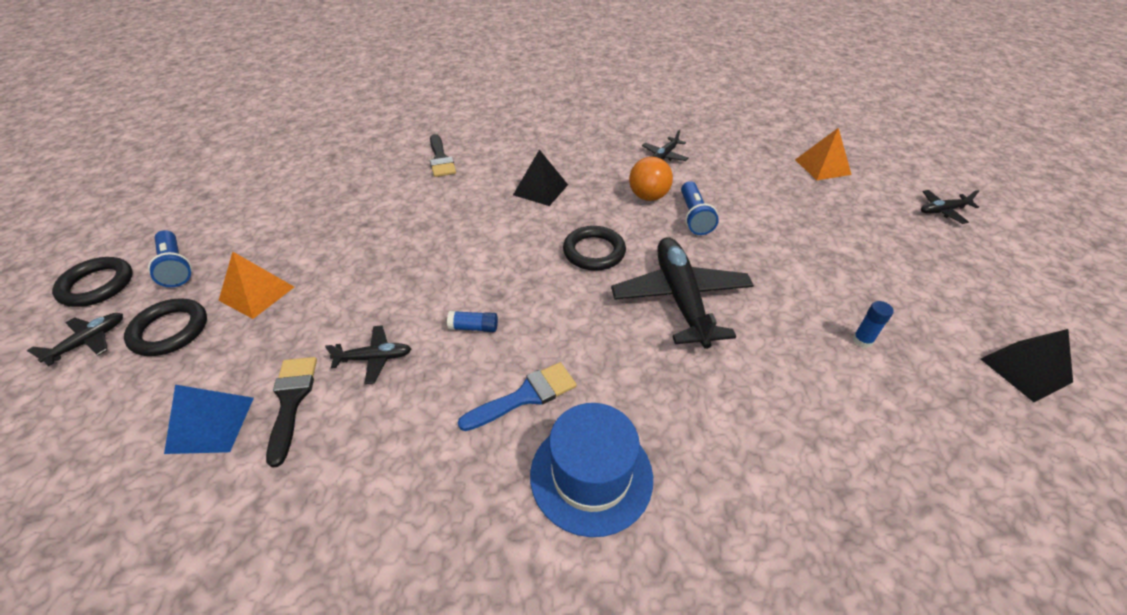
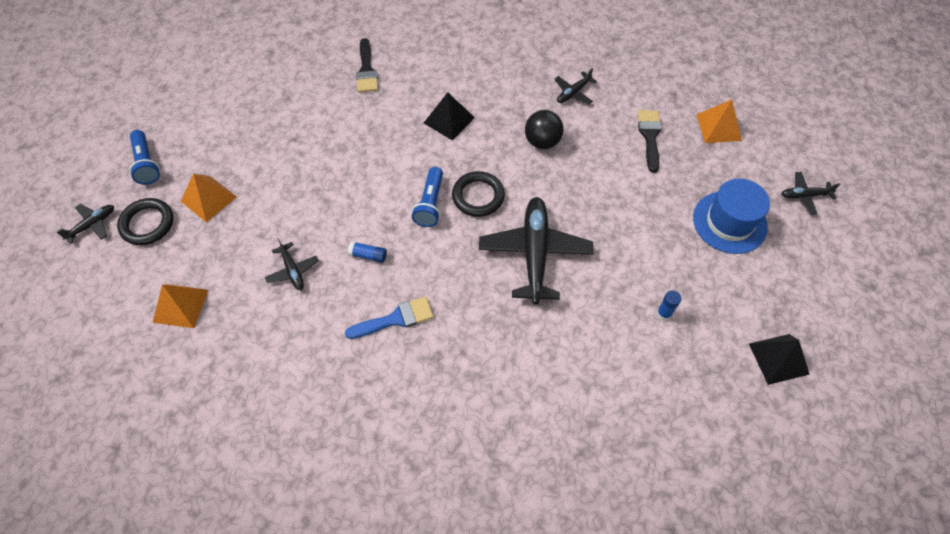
camera: 10 degrees right, 15 degrees up
black ring [52,257,133,307] -> none
blue pyramid [164,385,254,454] -> orange pyramid [152,284,208,328]
black brush [266,357,317,468] -> black brush moved to [638,110,661,173]
black plane [325,325,411,384] -> black plane turned 60 degrees clockwise [265,238,319,290]
blue hat [530,403,653,537] -> blue hat moved to [693,178,770,254]
orange ball [629,157,673,201] -> black ball [525,110,564,149]
blue flashlight [681,181,719,235] -> blue flashlight moved to [412,167,443,227]

